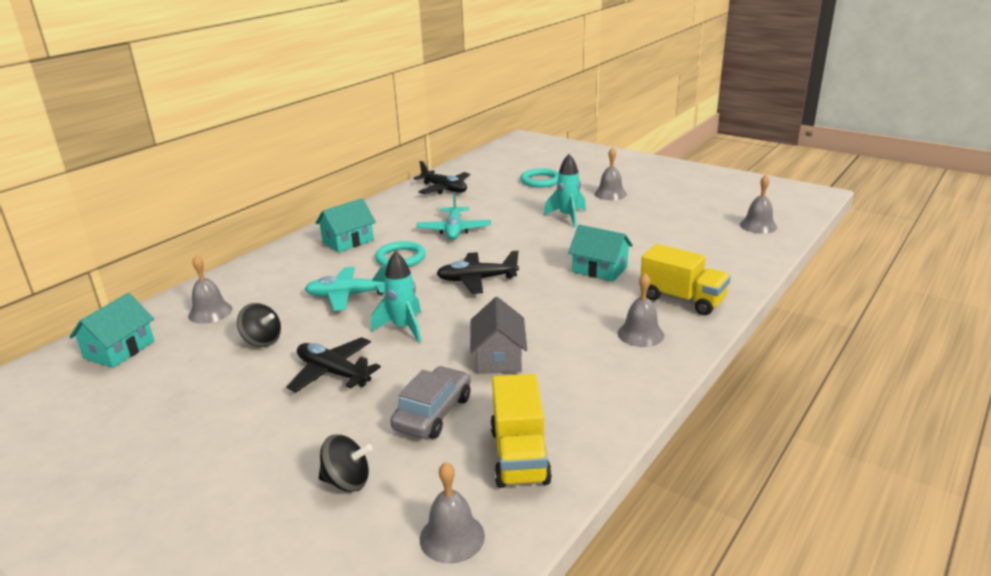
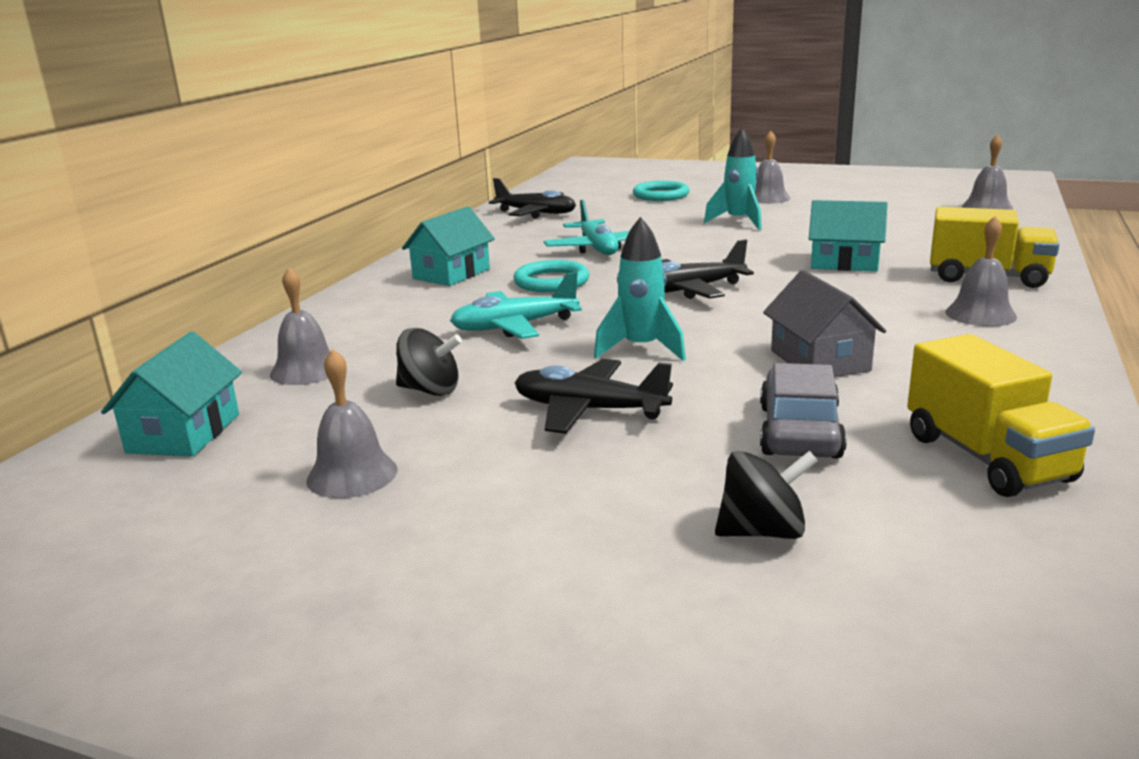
camera: 15 degrees left, 5 degrees down
grey bell [420,462,485,564] -> grey bell moved to [306,349,397,498]

